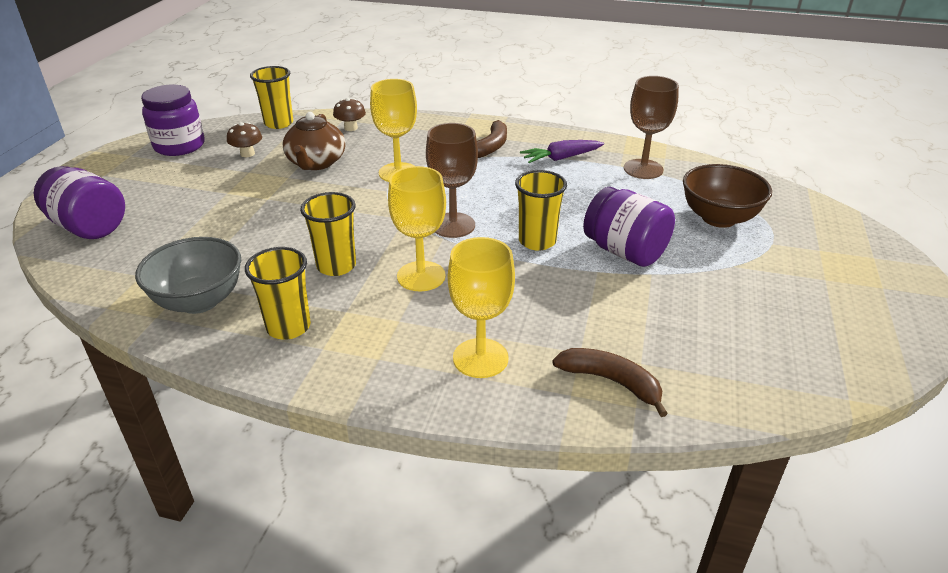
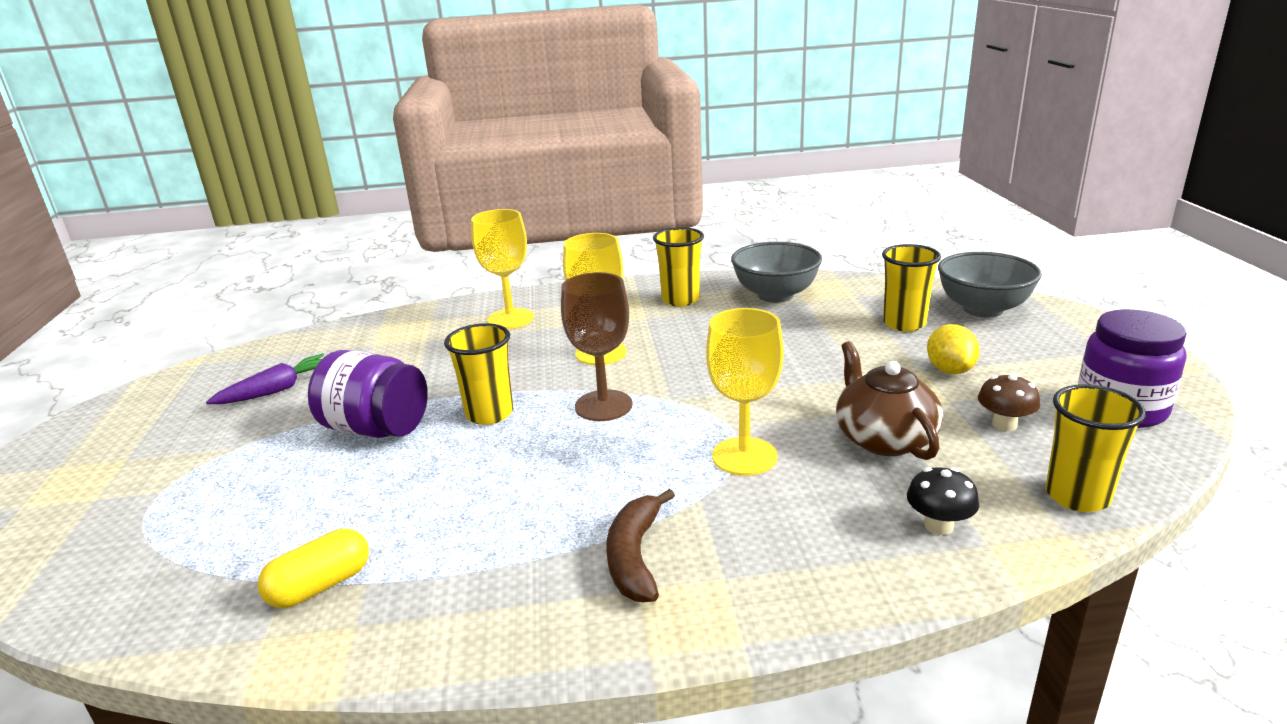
camera: 160 degrees right, 10 degrees down
purple jar [34,166,125,239] -> grey bowl [938,252,1042,318]
yellow cup [300,192,356,276] -> yellow cup moved to [882,244,941,332]
brown mushroom [333,98,366,131] -> black mushroom [907,467,979,535]
purple carrot [520,140,604,163] -> purple carrot moved to [206,353,324,404]
brown banana [552,348,668,417] -> none
brown goblet [624,76,679,179] -> yellow capsule [258,529,369,608]
brown bowl [683,164,772,228] -> none
none -> yellow lemon [927,324,980,374]

